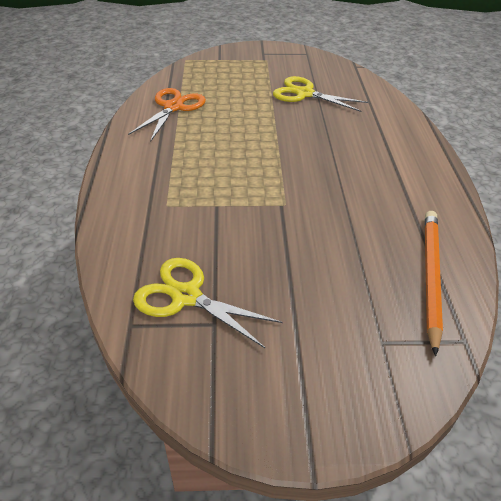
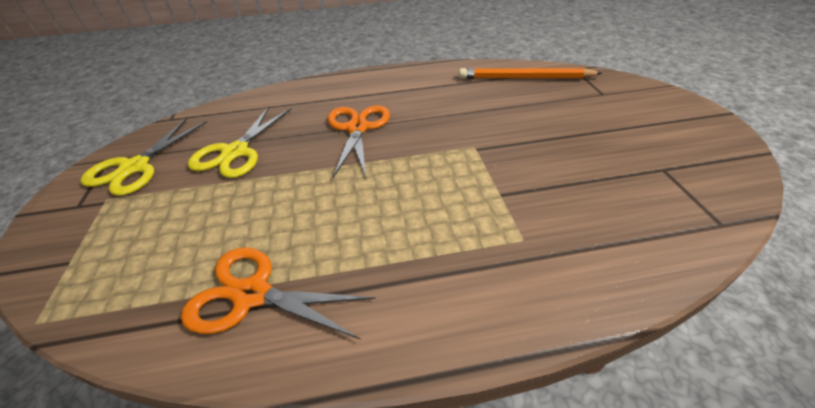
camera: 95 degrees left, 0 degrees up
yellow scissors [133,258,283,348] -> yellow scissors moved to [80,118,207,196]
none -> orange scissors [327,105,390,178]

